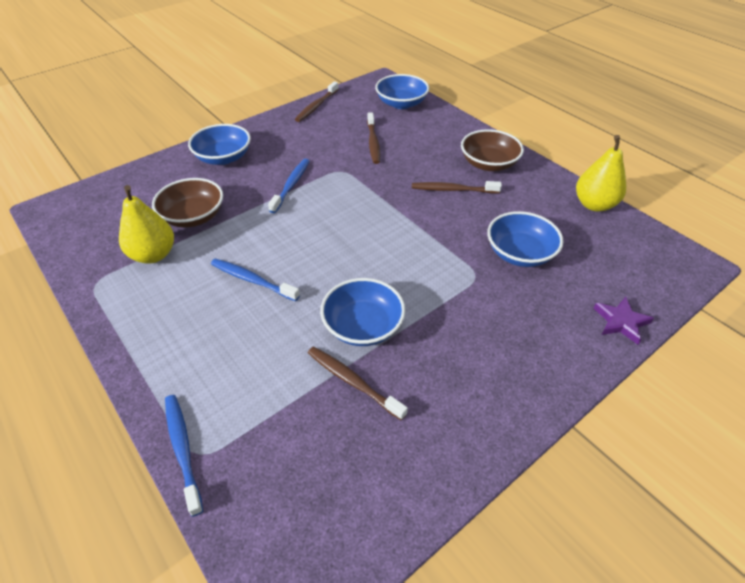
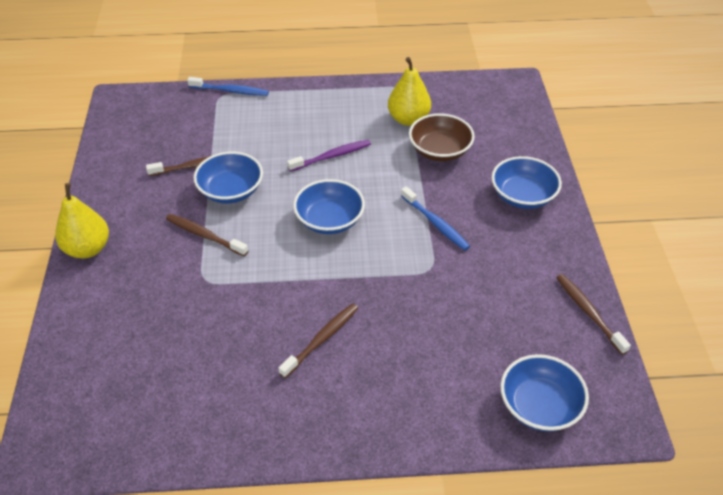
camera: 125 degrees right, 0 degrees up
blue toothbrush [211,259,300,301] -> purple toothbrush [287,140,371,172]
brown toothbrush [367,112,380,164] -> brown toothbrush moved to [166,214,248,256]
brown bowl [461,129,524,171] -> none
blue bowl [487,211,564,267] -> blue bowl moved to [293,179,365,234]
yellow pear [576,135,626,212] -> yellow pear moved to [55,183,109,259]
purple star [594,297,654,345] -> none

